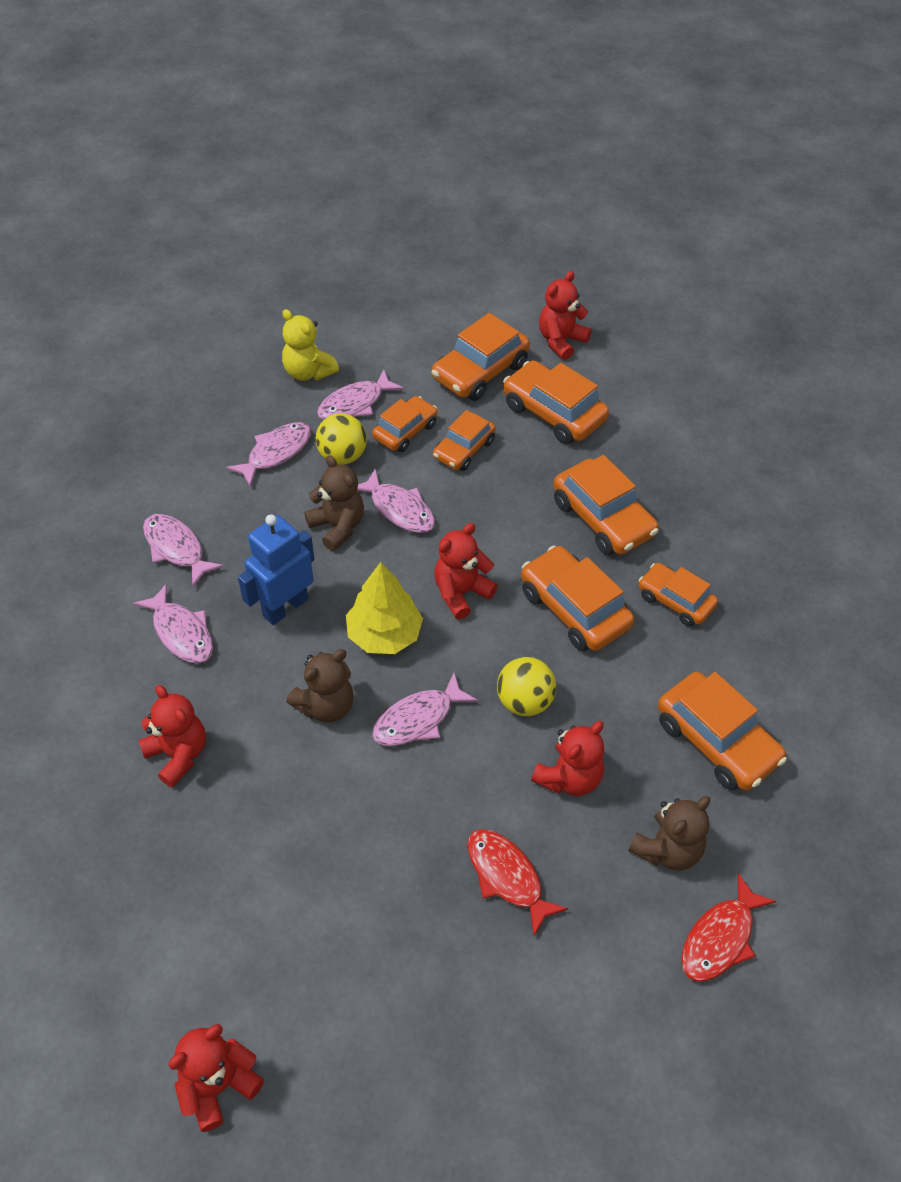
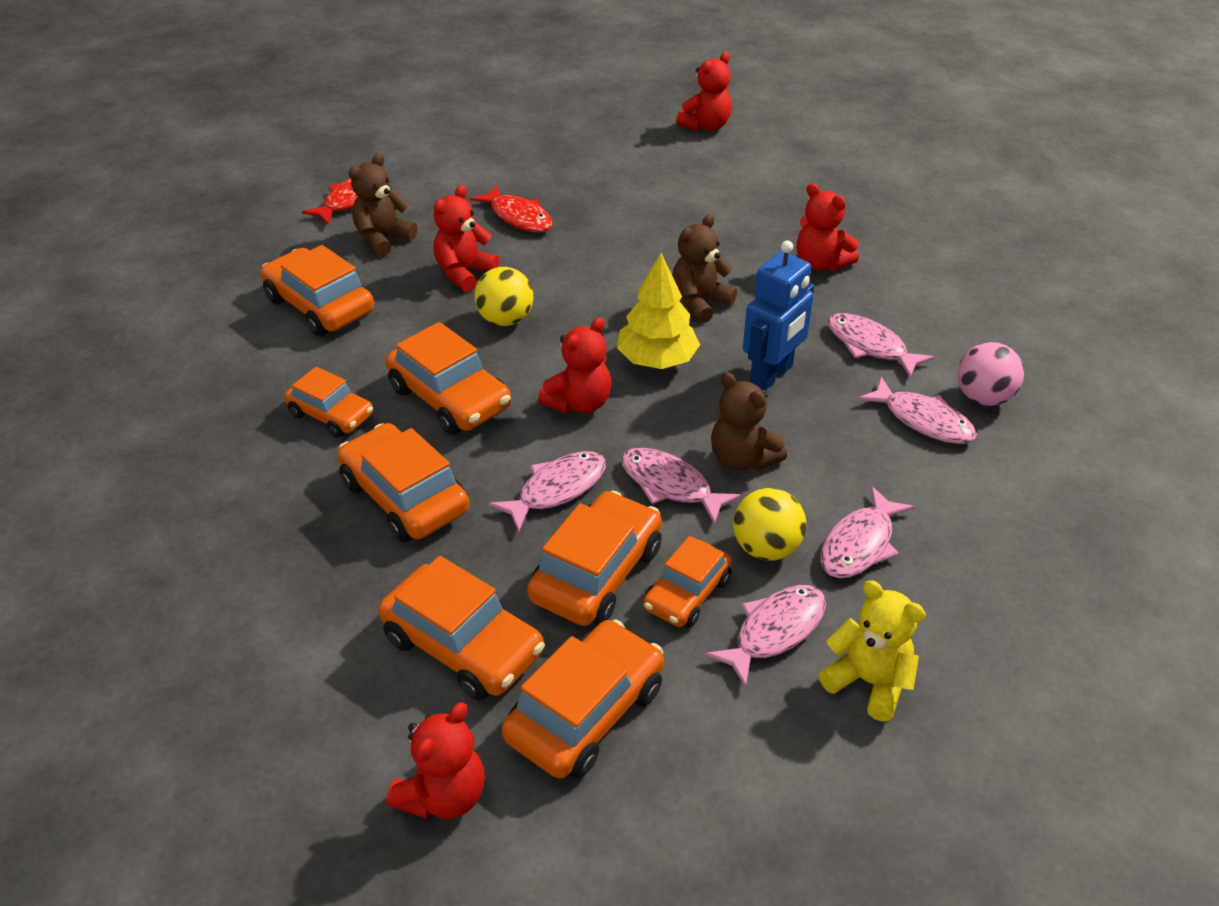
camera: 175 degrees right, 10 degrees down
pink fish [372,673,478,746] -> pink fish moved to [489,451,606,532]
orange car [433,410,496,471] -> orange car [527,491,662,626], size x1.55
none -> pink ball [957,342,1024,406]

